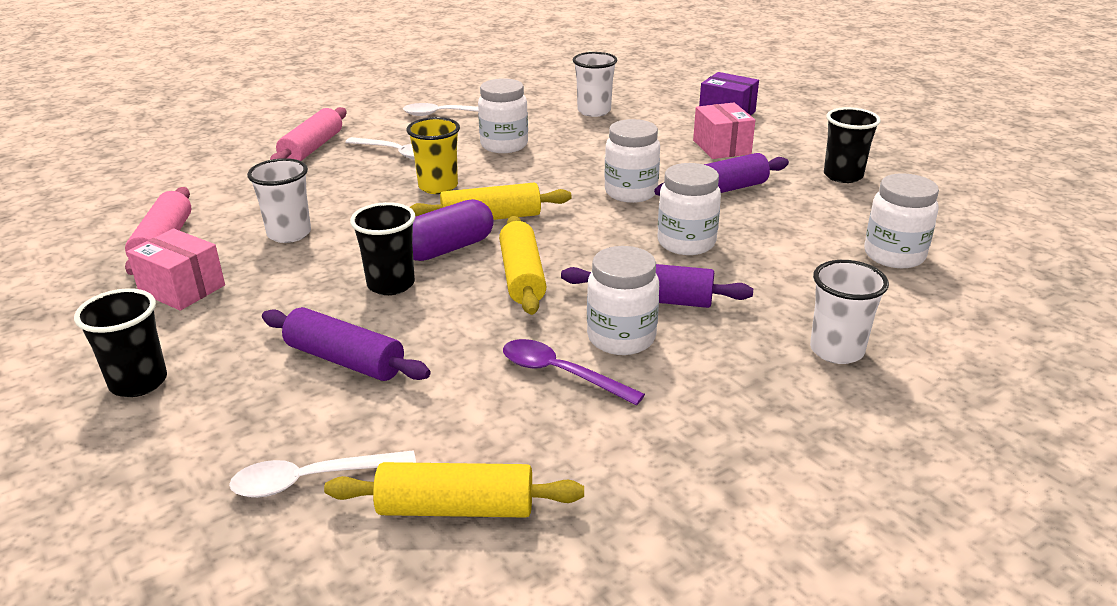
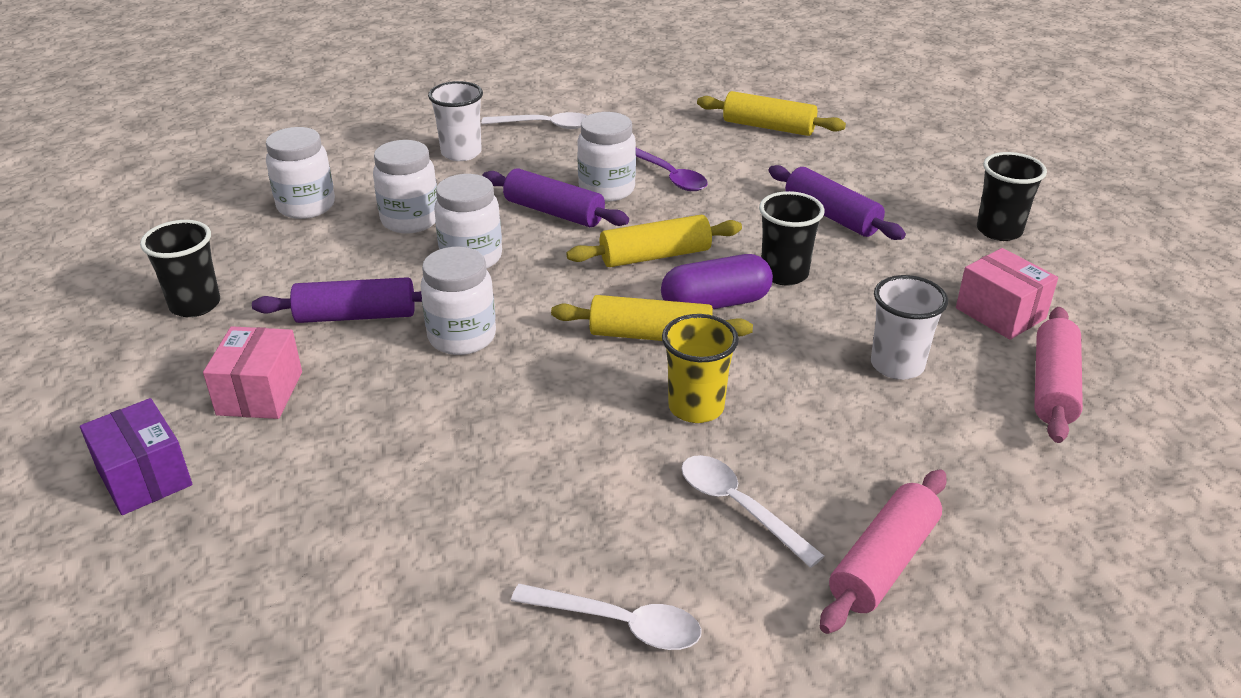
camera: 160 degrees left, 5 degrees up
white spoon [229,450,416,498] -> white spoon moved to [481,112,588,129]
white jar [478,78,528,153] -> white jar moved to [373,140,437,234]
yellow rolling pin [499,216,547,315] -> yellow rolling pin turned 60 degrees clockwise [567,215,742,267]
white cup [573,52,617,117] -> none

